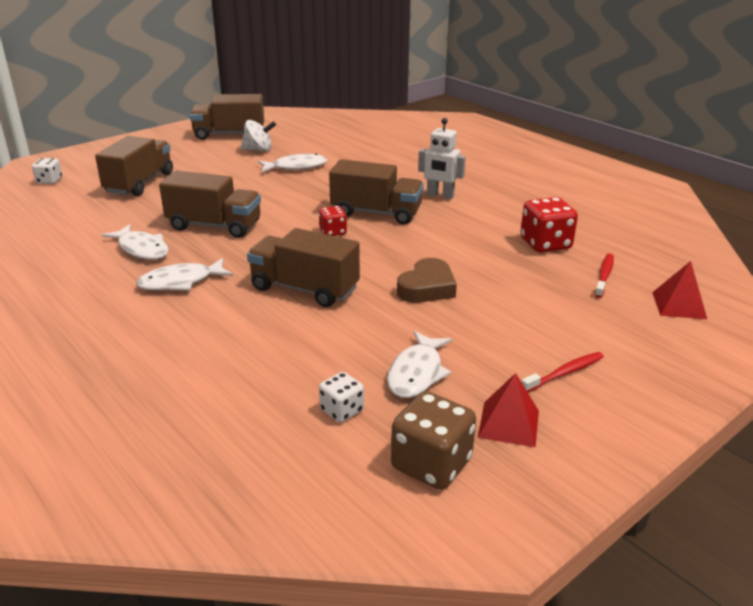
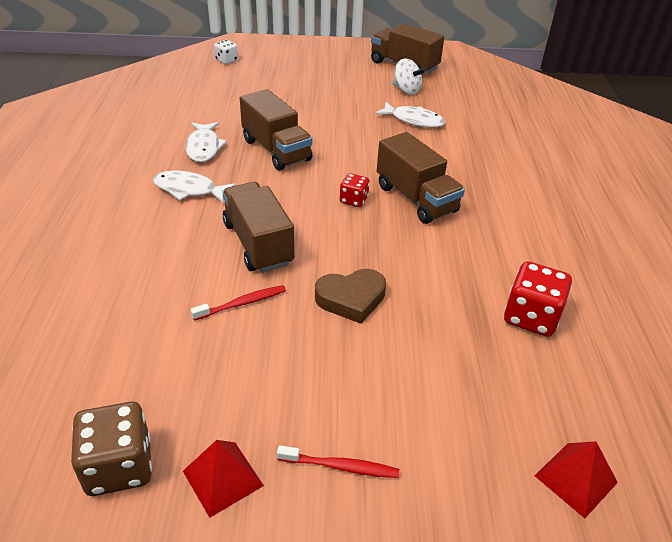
camera: 40 degrees right, 10 degrees up
brown truck [95,136,173,196] -> none
white dice [319,372,364,423] -> none
white fish [387,331,452,398] -> none
white robot [418,118,466,200] -> none
red toothbrush [595,253,614,298] -> red toothbrush moved to [191,285,286,321]

